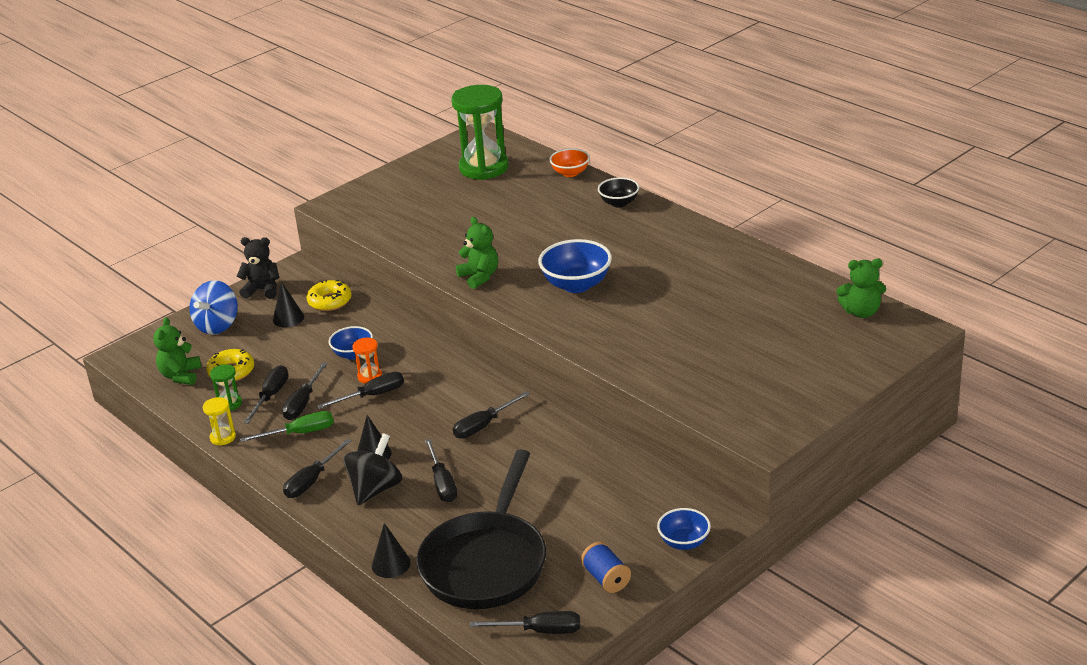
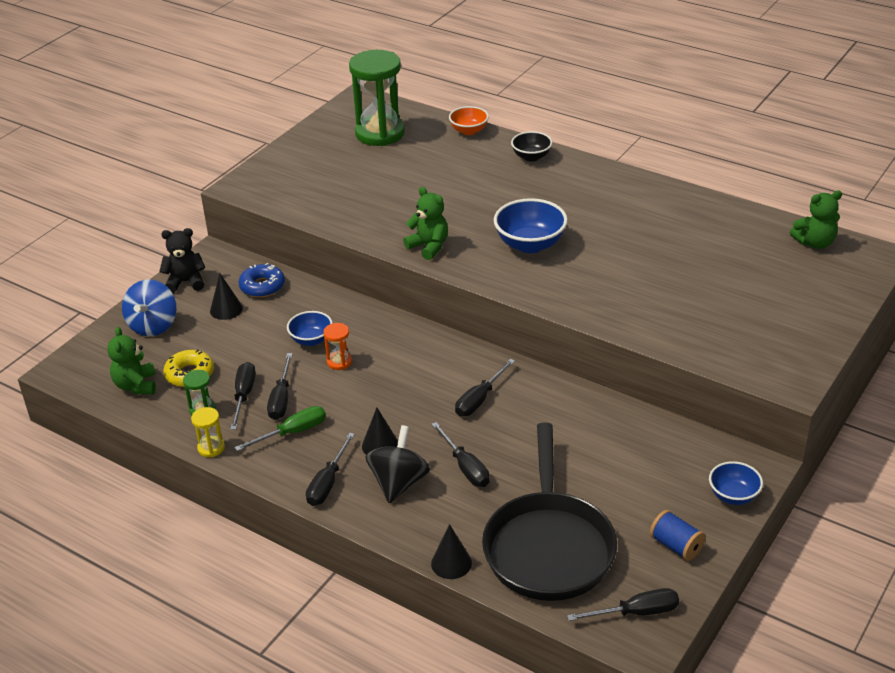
camera: 15 degrees left, 5 degrees up
yellow donut [306,280,352,311] -> blue donut [238,263,285,297]
black screwdriver [317,372,404,409] -> none

